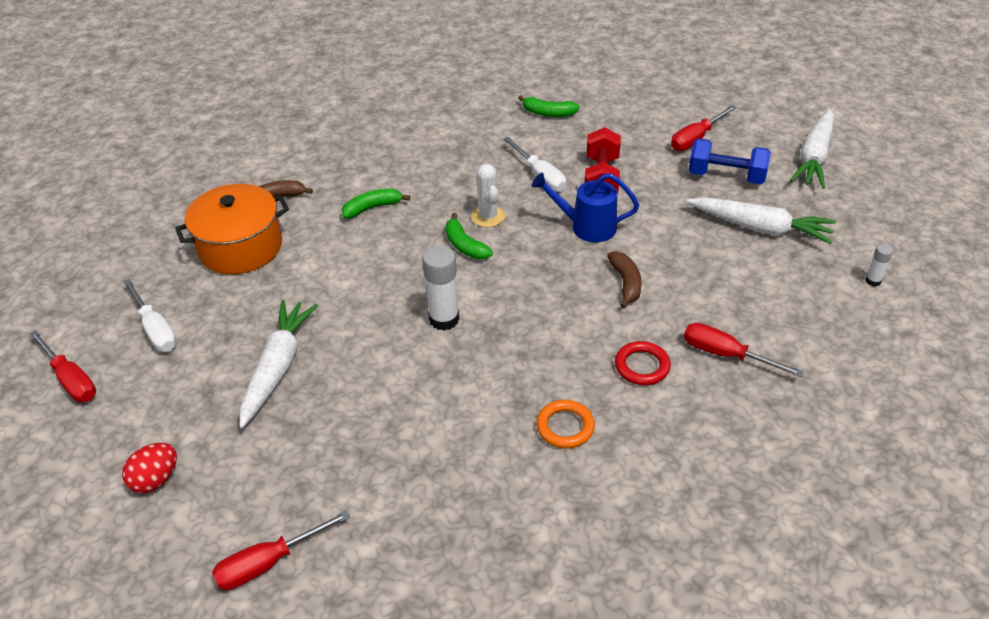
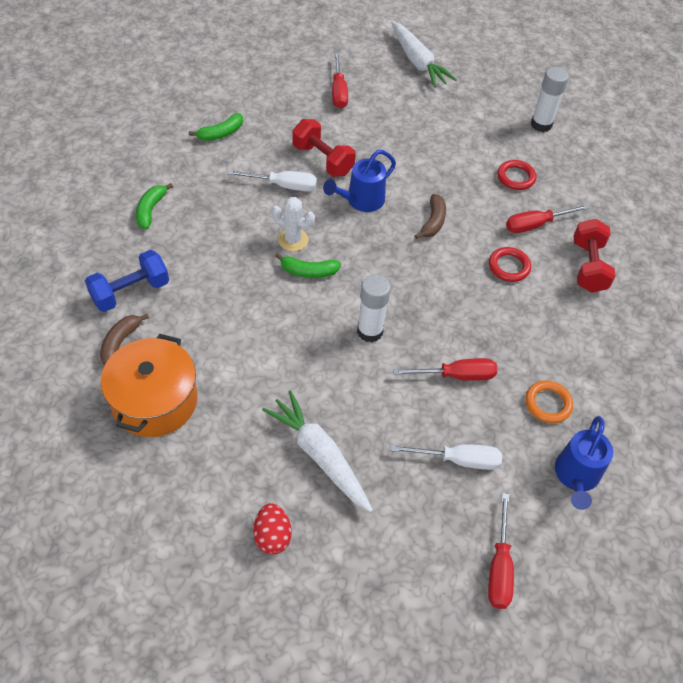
camera: 55 degrees left, 10 degrees up
red screwdriver [29,330,96,402] -> red screwdriver moved to [393,358,497,381]
red egg [122,443,177,493] -> red egg moved to [253,503,292,555]
white screwdriver [123,279,177,352] -> white screwdriver moved to [390,444,502,470]
green banana [342,189,410,219] -> green banana moved to [136,183,173,229]
orange ring [536,400,595,449] -> orange ring moved to [525,381,573,423]
brown banana [607,251,642,308] -> brown banana turned 75 degrees clockwise [415,194,446,239]
white carrot [687,197,836,244] -> none
blue dumbbell [689,138,771,184] -> blue dumbbell moved to [85,250,169,312]
white glue stick [865,244,893,286] -> white glue stick [531,67,569,132], size x1.92
none -> red ring [497,160,537,190]
none -> blue watering can [555,416,613,510]
none -> red dumbbell [574,219,615,293]

